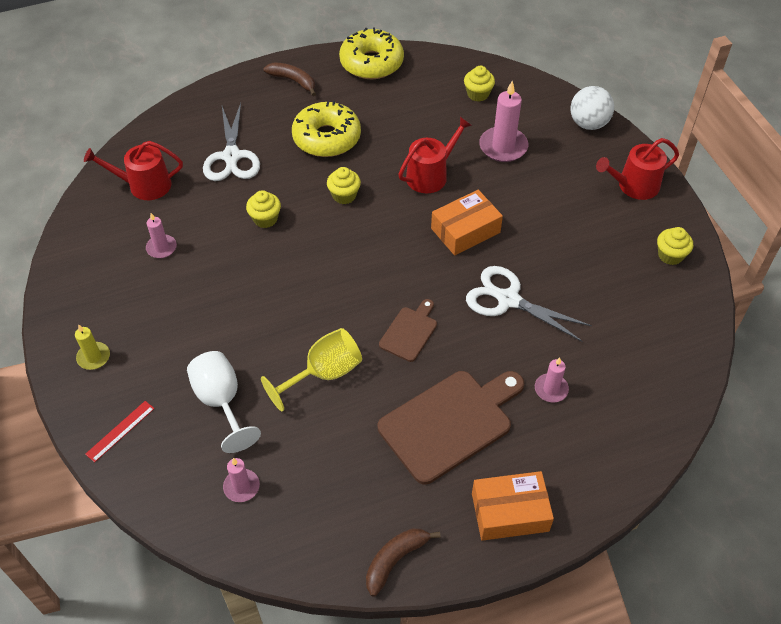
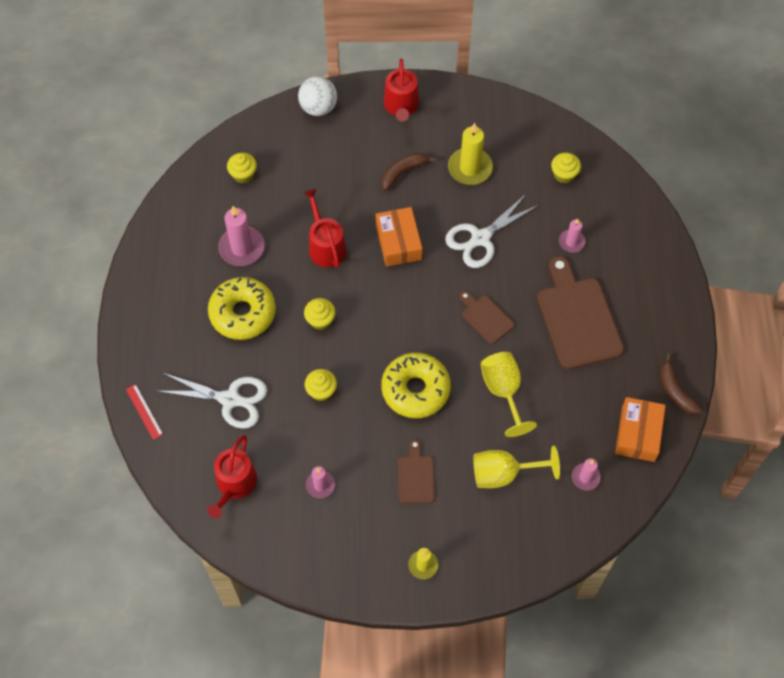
camera: 70 degrees left, 10 degrees up
red ruler [85,401,155,462] -> red ruler moved to [126,384,163,440]
white goblet [187,351,261,453] -> yellow goblet [473,446,560,488]
brown banana [263,62,316,96] -> brown banana moved to [382,153,436,191]
yellow donut [339,28,404,79] -> yellow donut moved to [381,353,451,418]
orange box [472,471,554,541] -> orange box moved to [615,397,666,462]
pink candle [479,81,528,162] -> pink candle moved to [218,206,265,266]
yellow cupcake [657,227,693,265] -> yellow cupcake moved to [551,153,581,184]
none -> brown cutting board [398,439,435,504]
none -> yellow candle [448,123,493,185]

